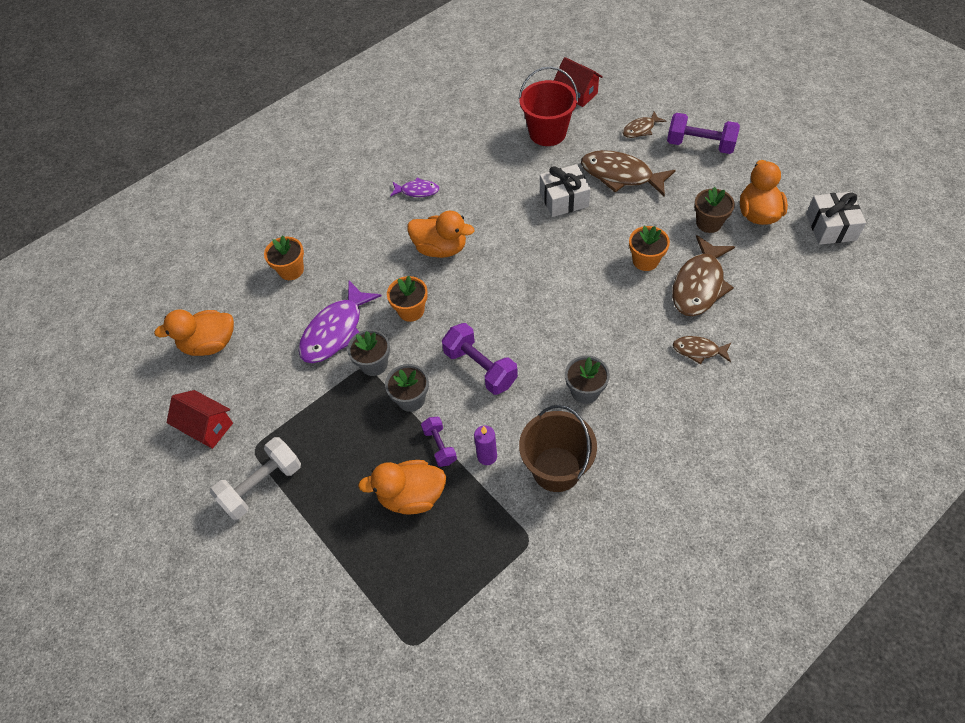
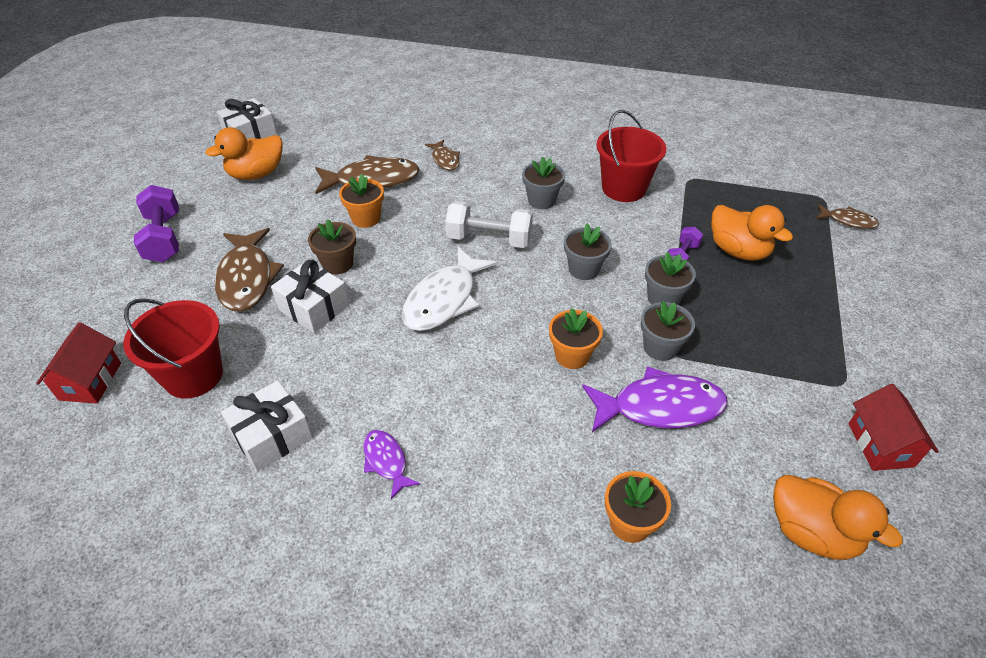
camera: 130 degrees left, 10 degrees down
white dumbbell [210,437,301,520] -> white dumbbell moved to [445,201,533,248]
orange duck [407,211,474,258] -> none
purple dumbbell [442,323,518,395] -> grey flower pot [564,223,612,280]
purple candle [474,425,497,465] -> none
brown bucket [519,405,597,492] -> red bucket [596,110,666,202]
brown fish [623,111,666,138] -> brown fish moved to [816,204,879,229]
brown flower pot [694,187,735,233] -> brown flower pot moved to [308,219,356,275]
none -> white gift [221,380,313,472]
none -> white fish [402,247,497,331]

